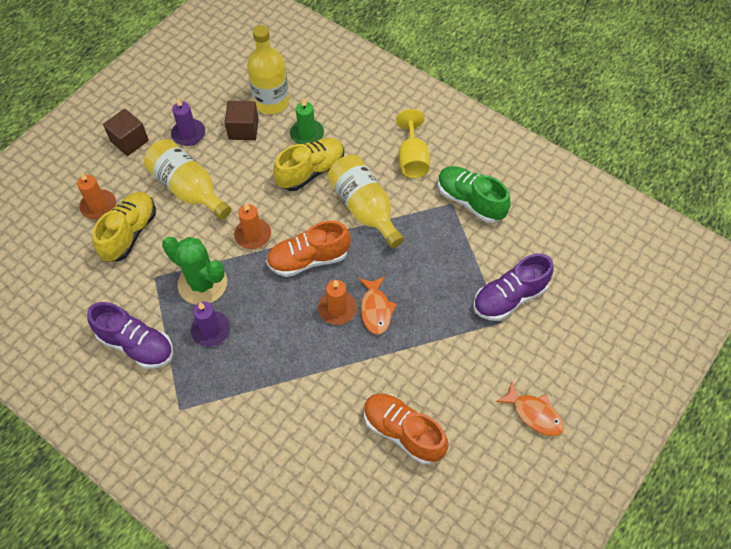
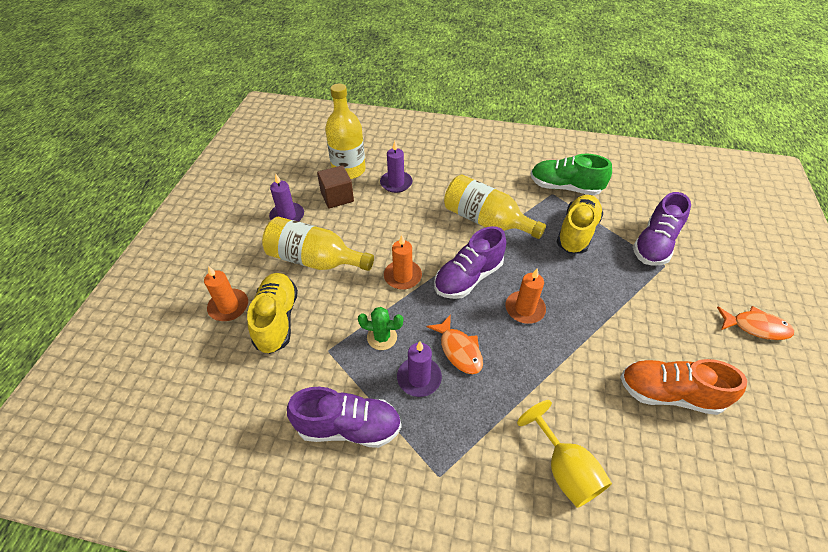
camera: 25 degrees left, 10 degrees down
brown cube [103,109,149,156] -> none
green cactus [162,237,227,305] -> green cactus [358,307,403,350], size x0.56
orange shoe [266,221,351,277] -> purple shoe [434,226,506,299]
yellow shoe [274,138,344,191] -> yellow shoe moved to [557,195,603,254]
green candle [290,97,324,144] -> purple candle [380,141,412,193]
orange fish [359,276,397,335] -> orange fish moved to [427,315,483,374]
yellow goblet [396,109,430,178] -> yellow goblet moved to [517,400,612,508]

